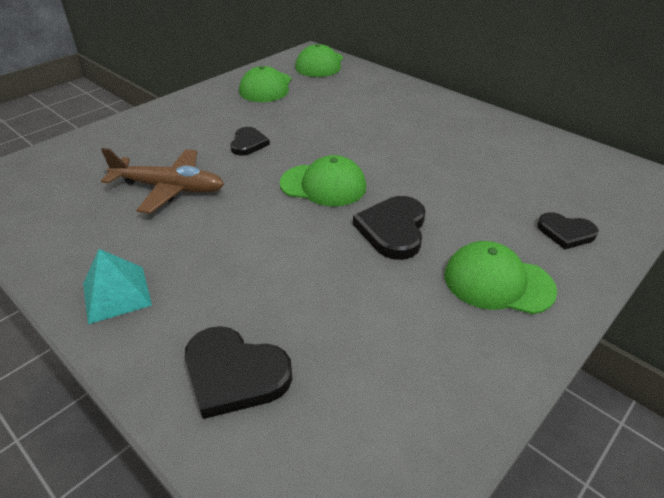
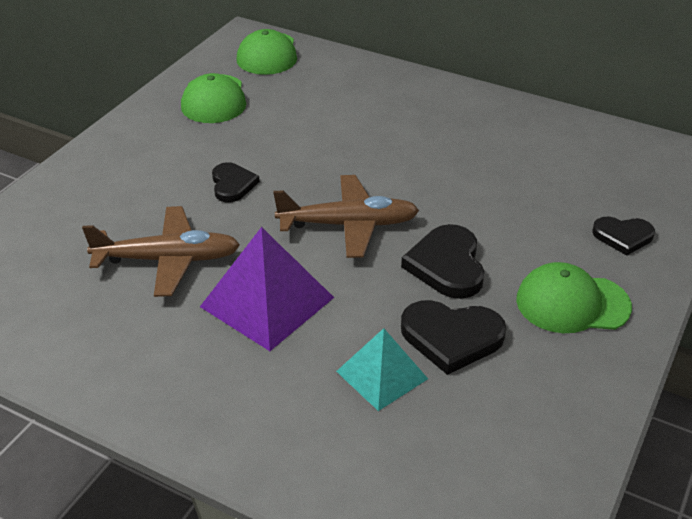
camera: 15 degrees left, 0 degrees up
turquoise pyramid [83,249,152,324] -> turquoise pyramid moved to [336,328,428,411]
black heart [185,326,293,419] -> black heart moved to [401,300,506,375]
green cap [280,155,366,207] -> brown plane [273,175,419,258]
none -> purple pyramid [200,227,334,351]

